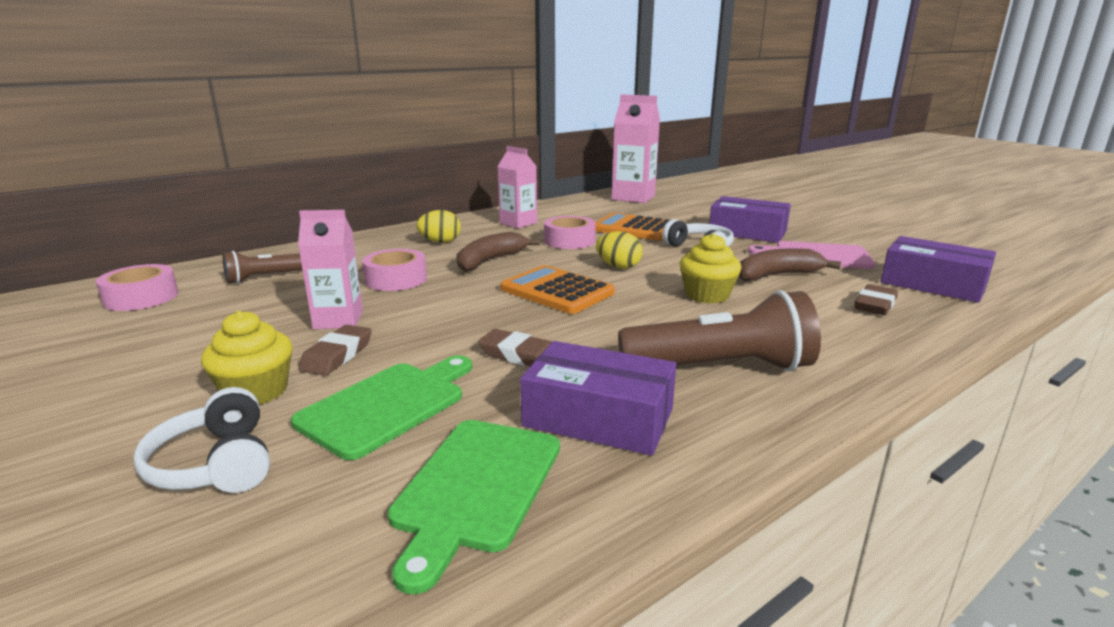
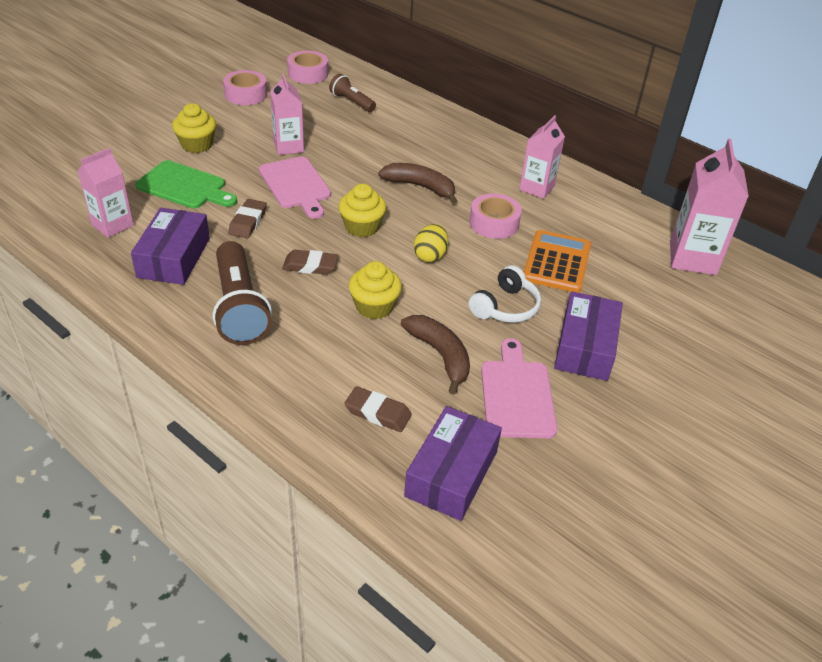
camera: 75 degrees right, 20 degrees up
white headphones [133,387,270,493] -> none
brown eraser [298,325,372,376] -> brown eraser moved to [282,250,338,275]
pink tape [362,249,427,291] -> pink tape moved to [223,70,267,105]
green cutting board [388,420,560,594] -> pink carton [77,148,134,238]
yellow egg [417,210,461,243] -> none
orange calculator [500,265,615,314] -> yellow cupcake [339,184,386,237]
none -> pink cutting board [259,156,331,219]

